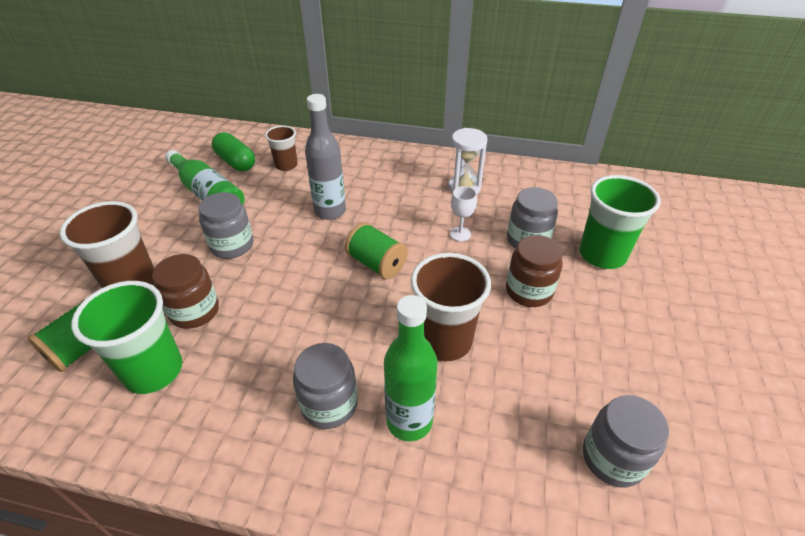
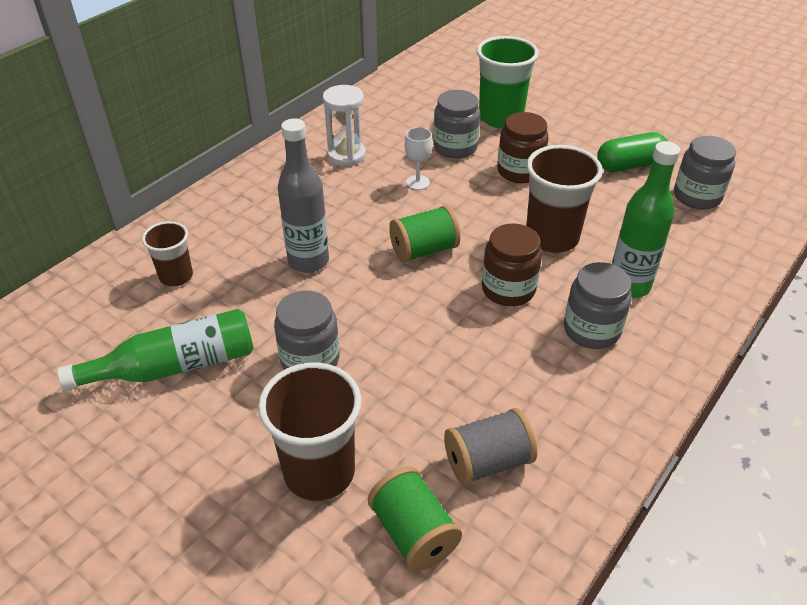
camera: 65 degrees left, 0 degrees up
green cup [71,281,183,394] -> grey spool [444,408,537,485]
brown jar [152,254,219,329] -> brown jar moved to [482,224,542,306]
green capsule [212,132,255,172] -> green capsule moved to [597,132,667,172]

